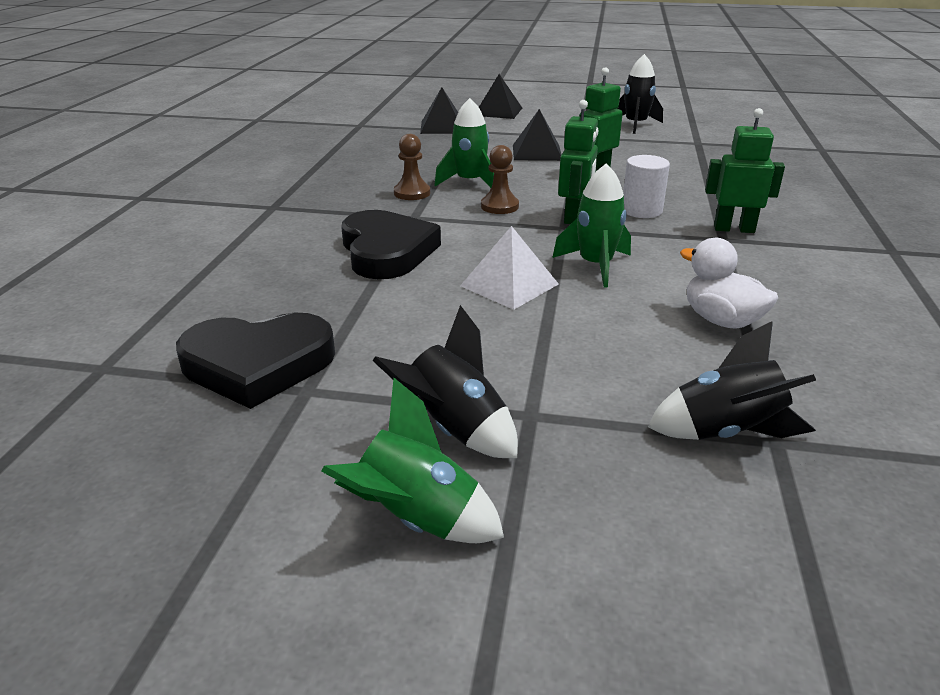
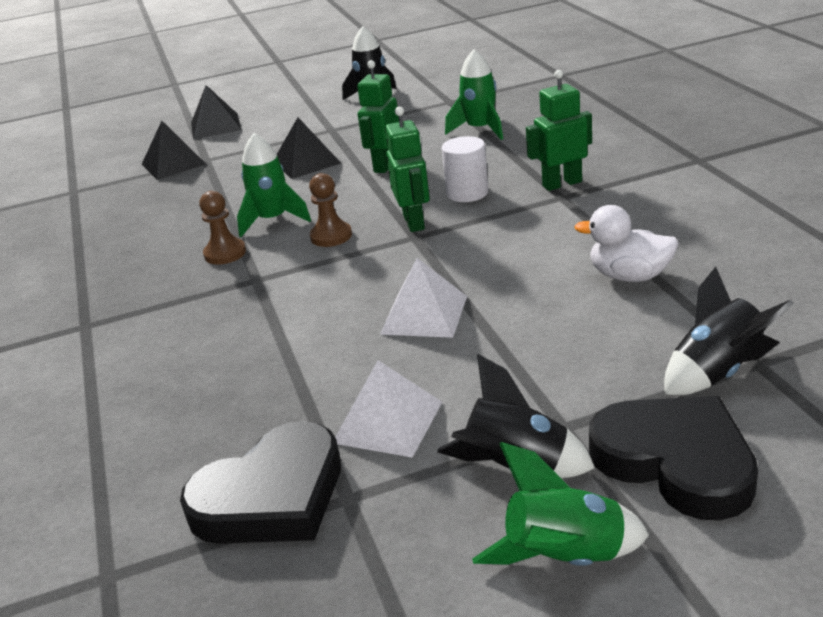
camera: 25 degrees left, 0 degrees up
black heart [341,210,441,279] -> black heart moved to [589,396,758,520]
green rocket [552,163,631,288] -> green rocket moved to [445,50,503,140]
none -> white pyramid [335,360,442,458]

